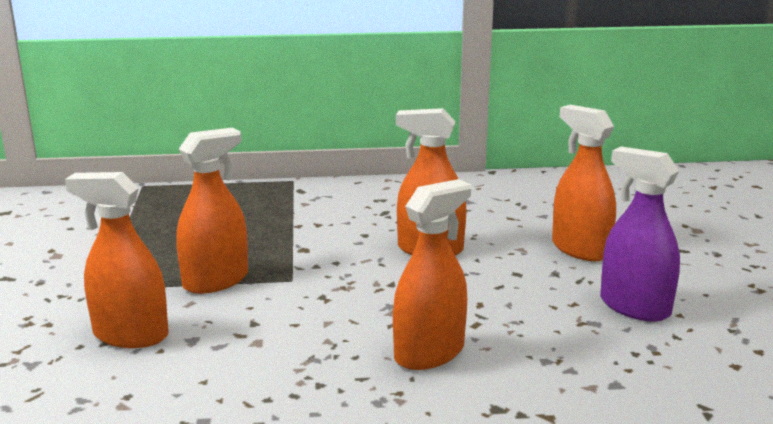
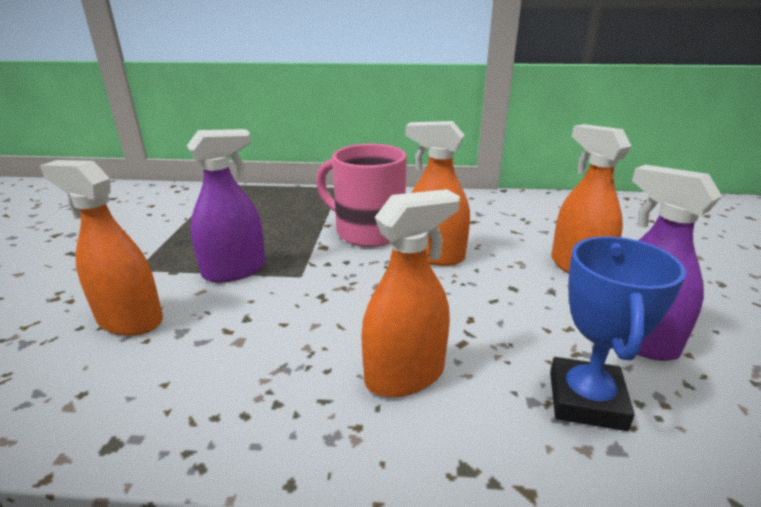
camera: 10 degrees right, 5 degrees up
orange spray bottle [176,128,248,294] -> purple spray bottle [187,129,266,283]
none -> pink mug [316,144,407,247]
none -> blue trophy [550,236,686,431]

